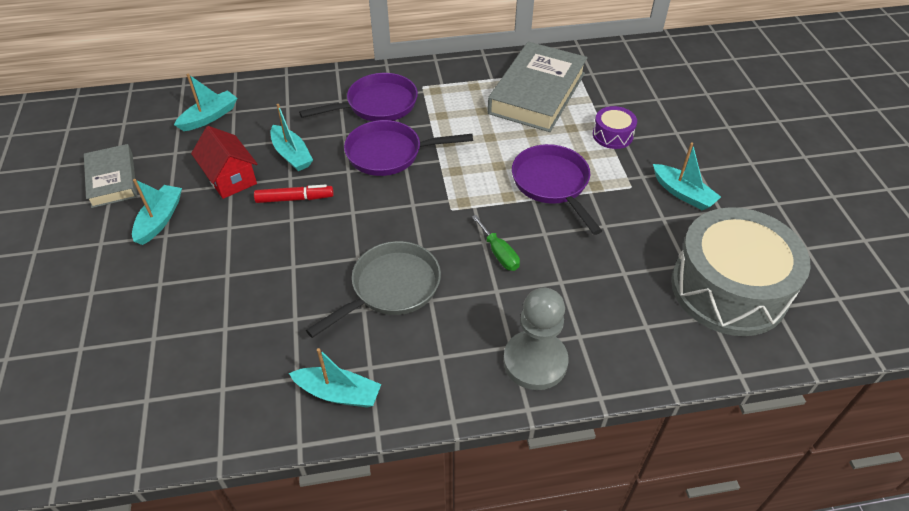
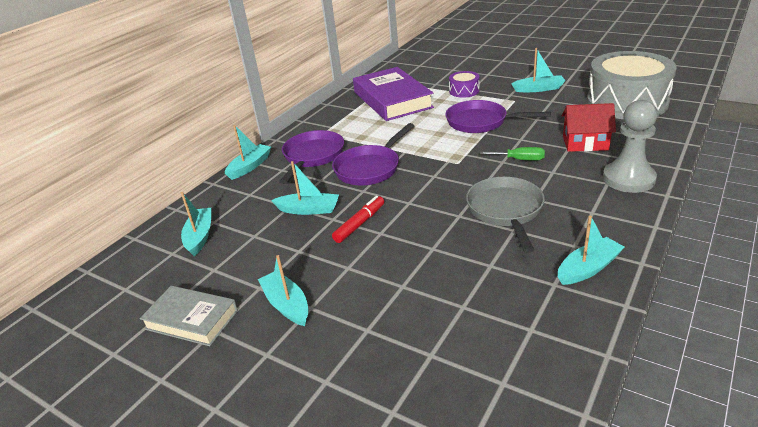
camera: 45 degrees left, 15 degrees down
red house [191,126,257,199] -> red house moved to [562,103,616,152]
grey book [488,42,587,132] -> purple book [353,67,434,121]
none -> turquoise boat [225,125,271,180]

